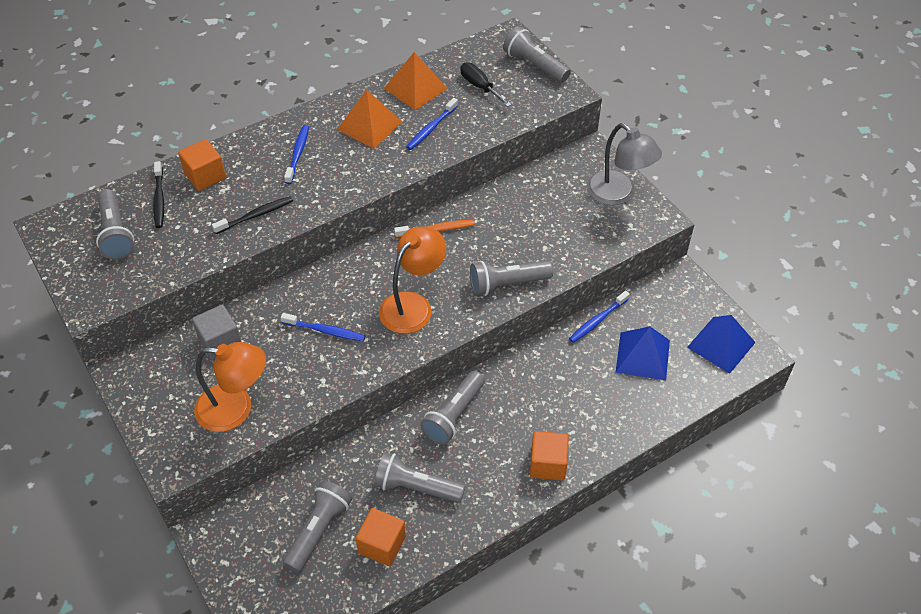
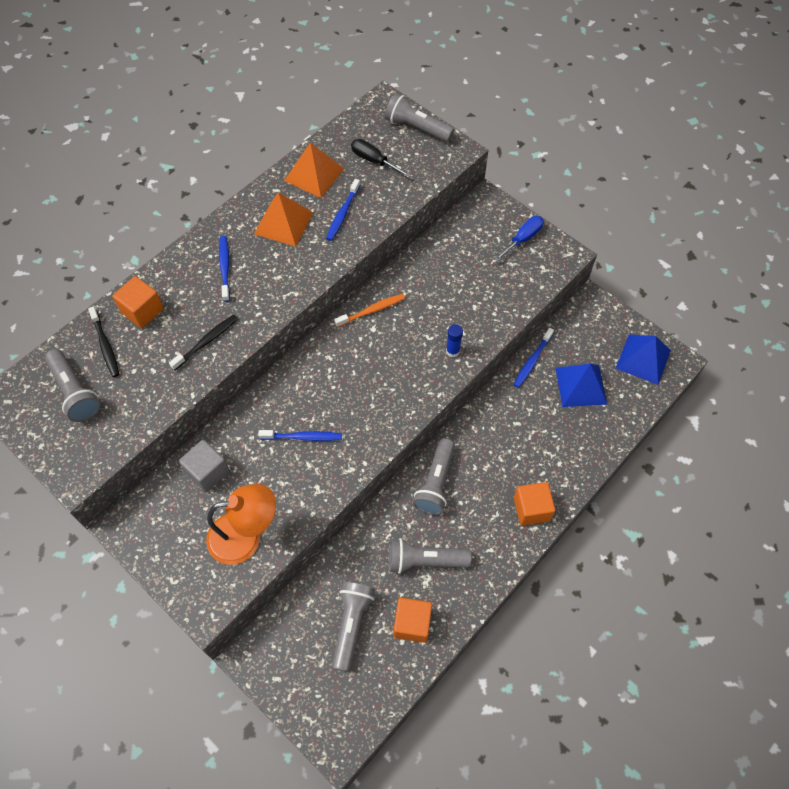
camera: 15 degrees left, 10 degrees up
orange lamp [379,227,446,334] -> none
grey flashlight [470,261,553,296] -> blue glue stick [446,324,463,357]
grey lamp [587,123,662,205] -> blue screwdriver [494,216,544,262]

